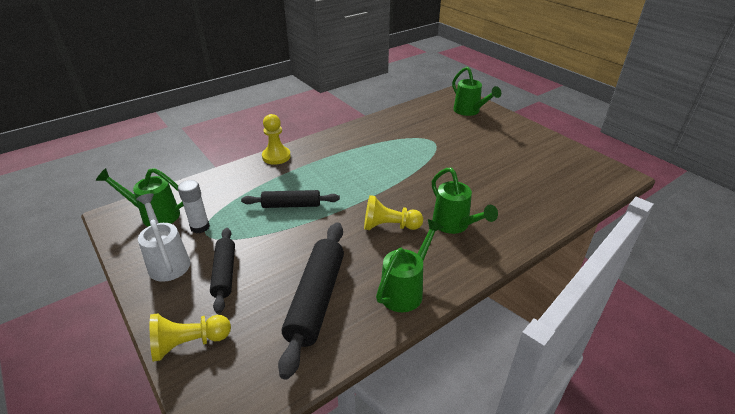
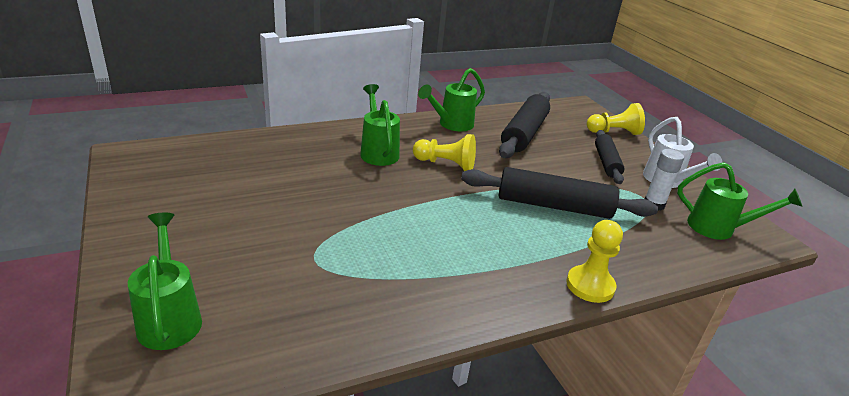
camera: 170 degrees left, 5 degrees down
black rolling pin [241,190,340,208] -> black rolling pin [461,167,658,219], size x1.61

